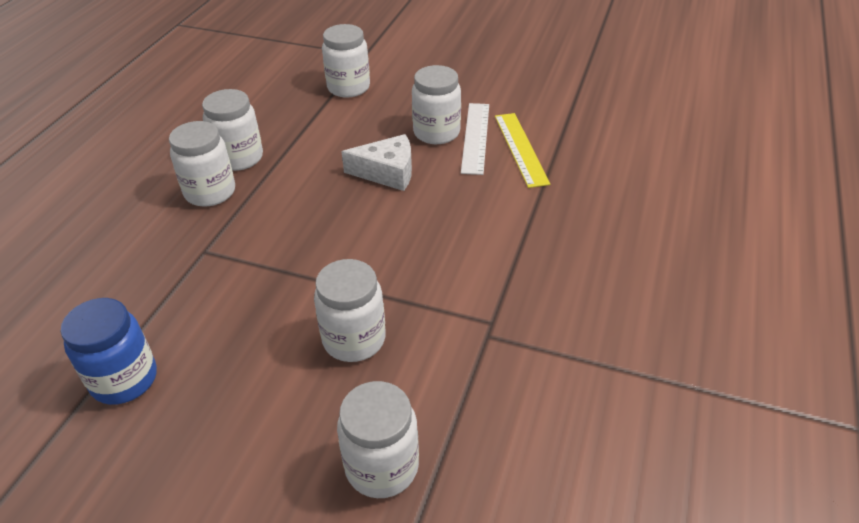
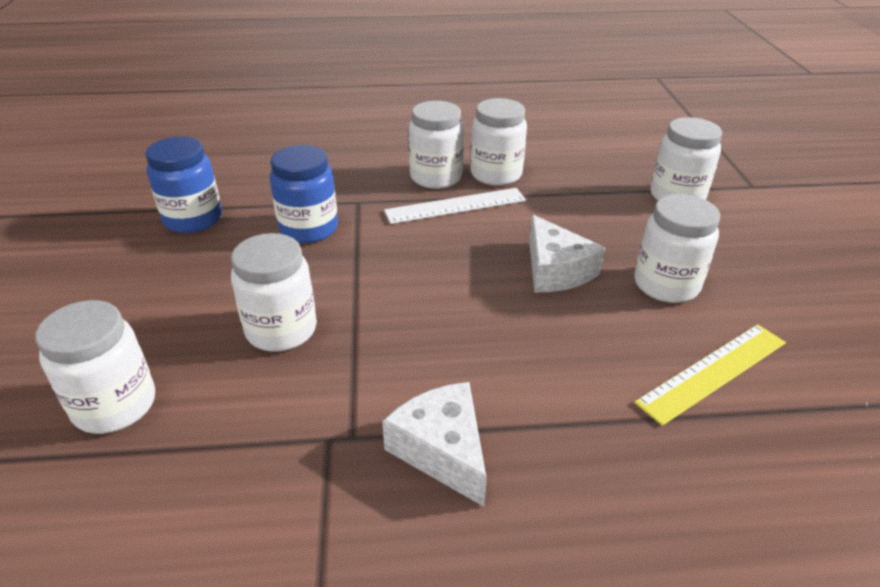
camera: 65 degrees right, 5 degrees down
white ruler [461,103,489,175] -> white ruler moved to [384,188,526,224]
none -> blue jar [270,145,338,243]
none -> white cheese [382,382,487,507]

